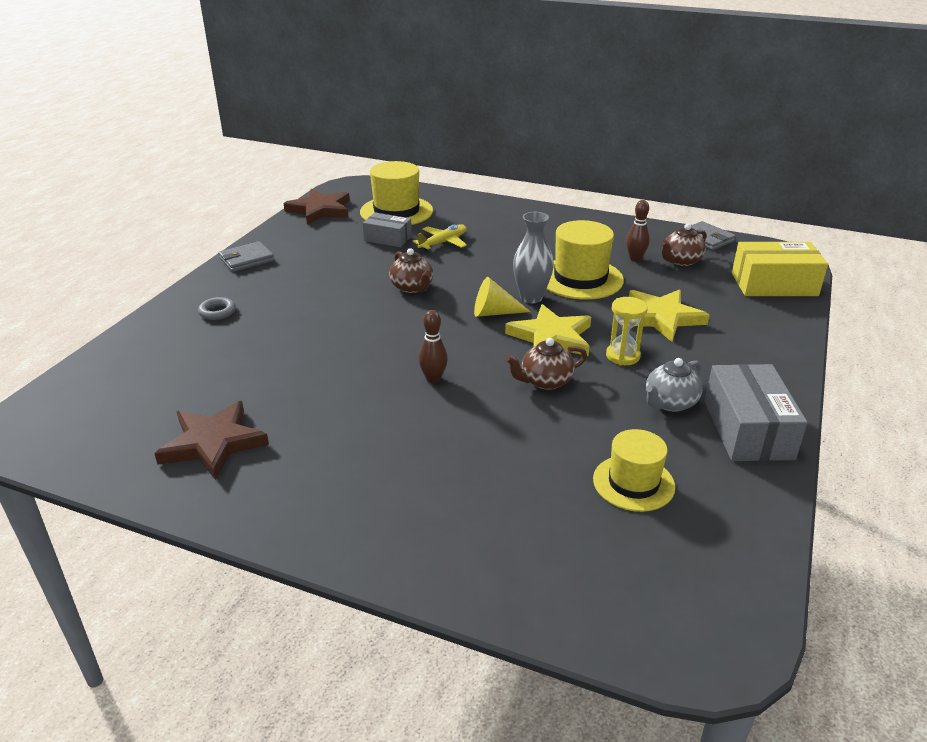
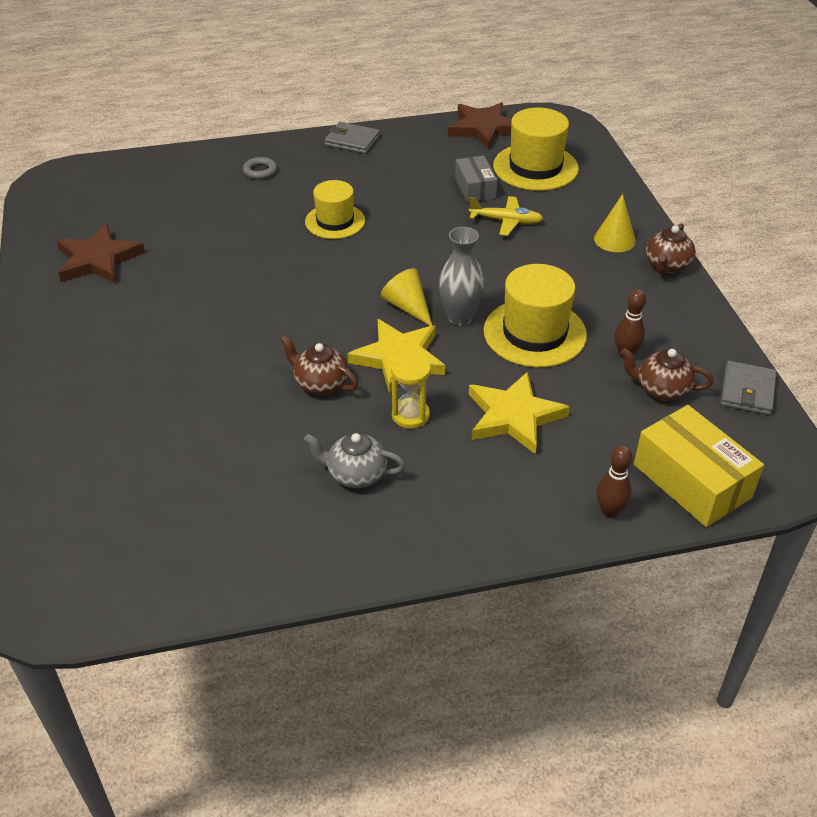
camera: 55 degrees right, 10 degrees up
brown teapot [389,248,433,293] -> brown teapot moved to [646,223,696,274]
brown bowling pin [418,310,448,383] -> brown bowling pin moved to [597,445,632,518]
yellow hat [593,429,675,512] -> yellow hat moved to [305,180,365,239]
grey box [705,364,807,461] -> none
none -> yellow cone [594,194,636,252]

